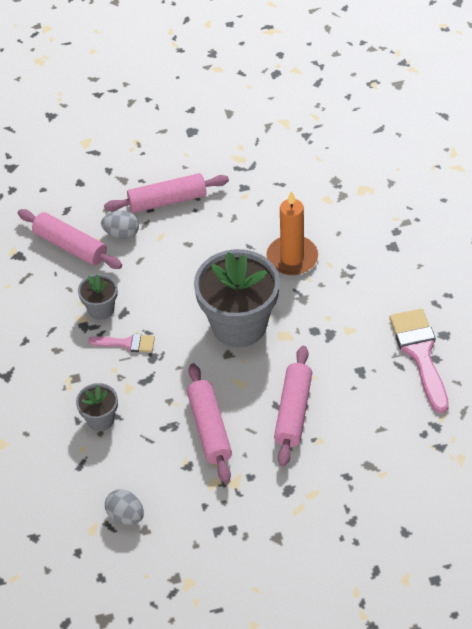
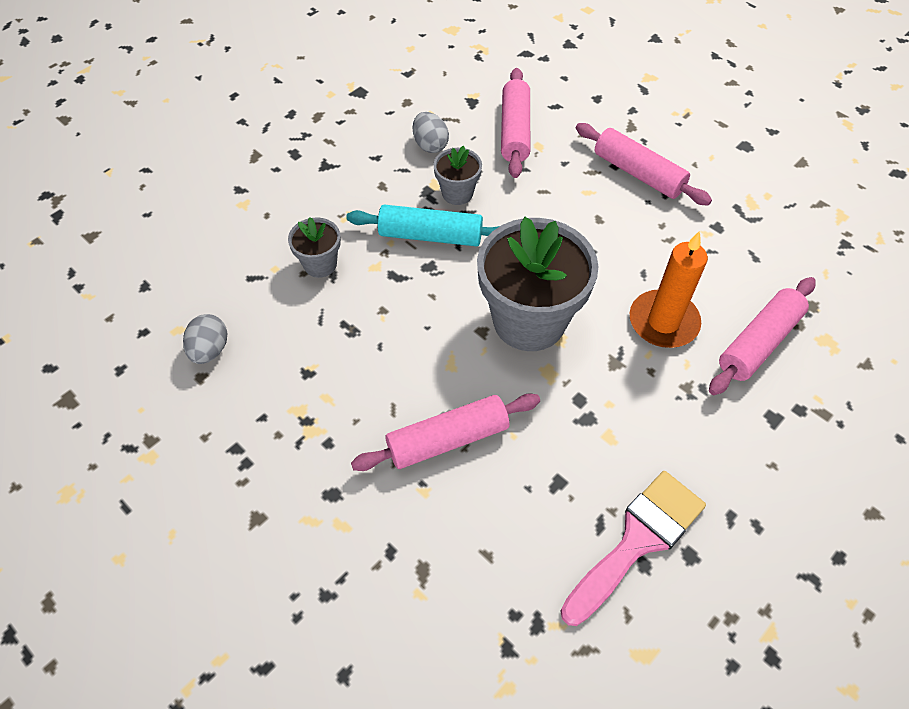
camera: 55 degrees right, 5 degrees up
pink brush [88,334,155,352] -> turquoise rolling pin [346,205,500,246]
grey egg [101,210,139,239] -> grey egg moved to [413,112,449,153]
pink rolling pin [187,363,232,483] -> pink rolling pin moved to [709,277,816,395]

